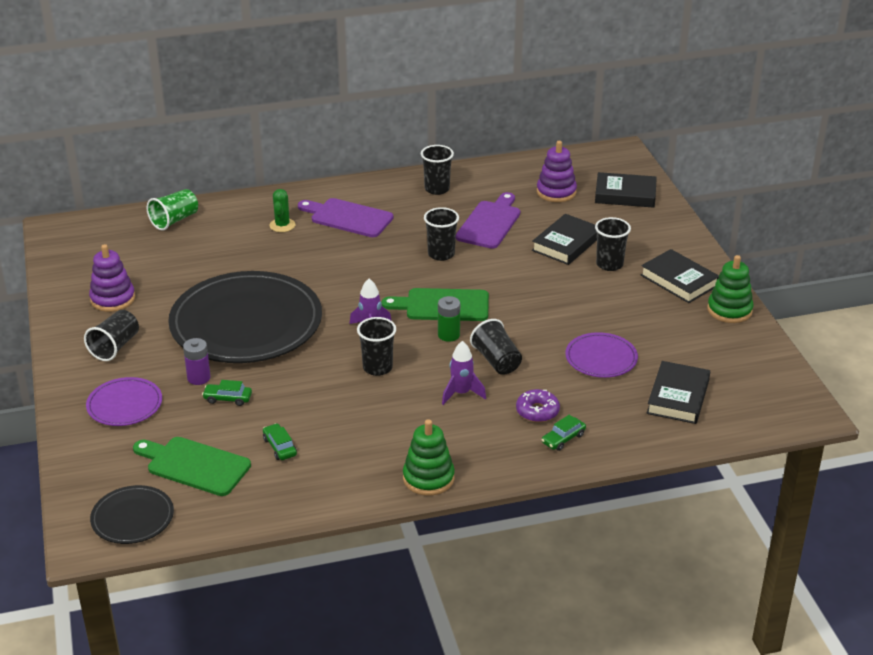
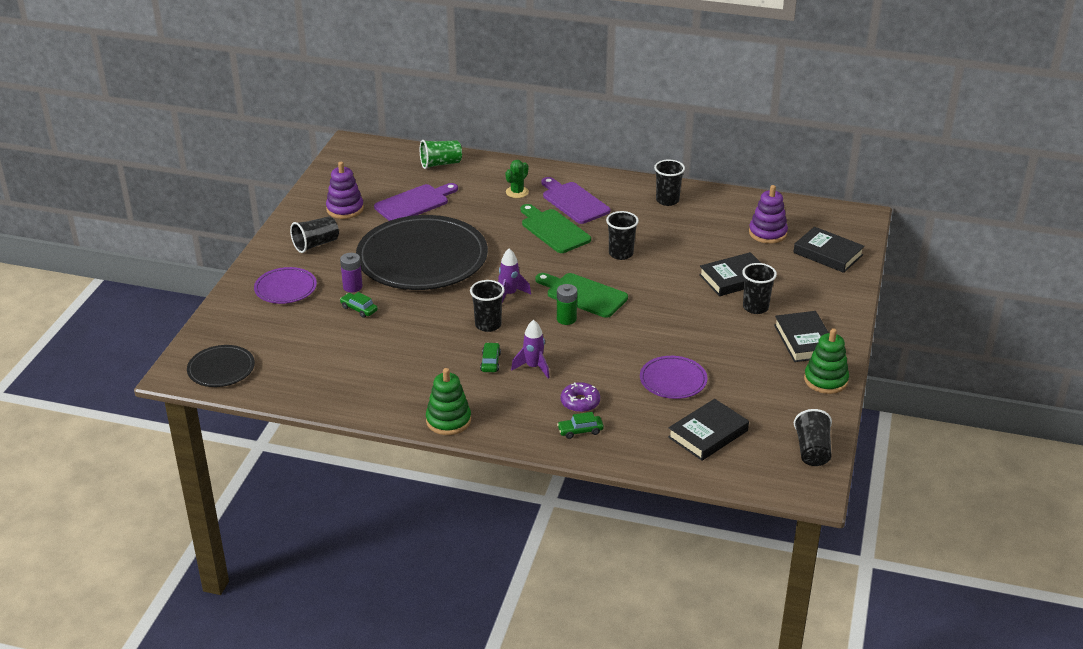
camera: 30 degrees right, 0 degrees up
green cutting board [133,437,251,496] -> green cutting board moved to [521,204,591,253]
green car [263,423,297,460] -> green car moved to [480,342,501,372]
purple cutting board [456,192,520,249] -> purple cutting board moved to [374,183,458,221]
black cup [470,319,522,375] -> black cup moved to [794,409,832,466]

